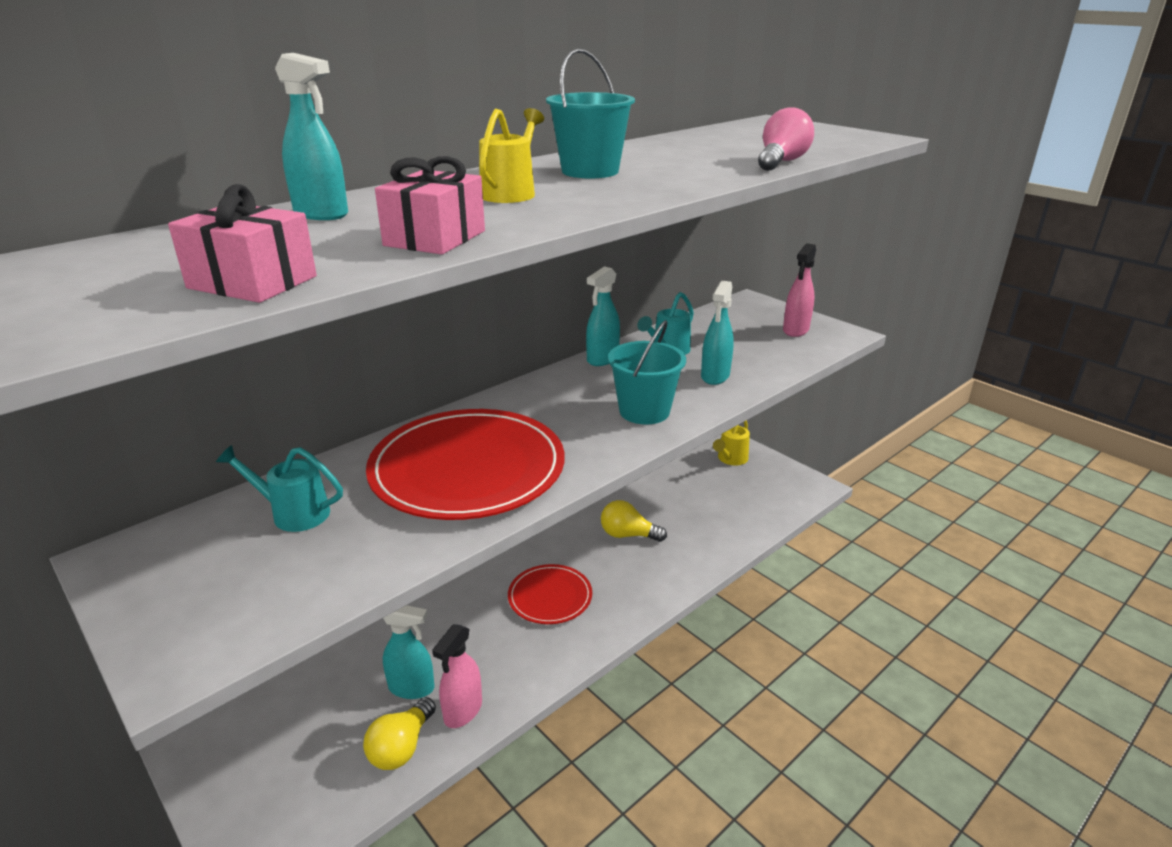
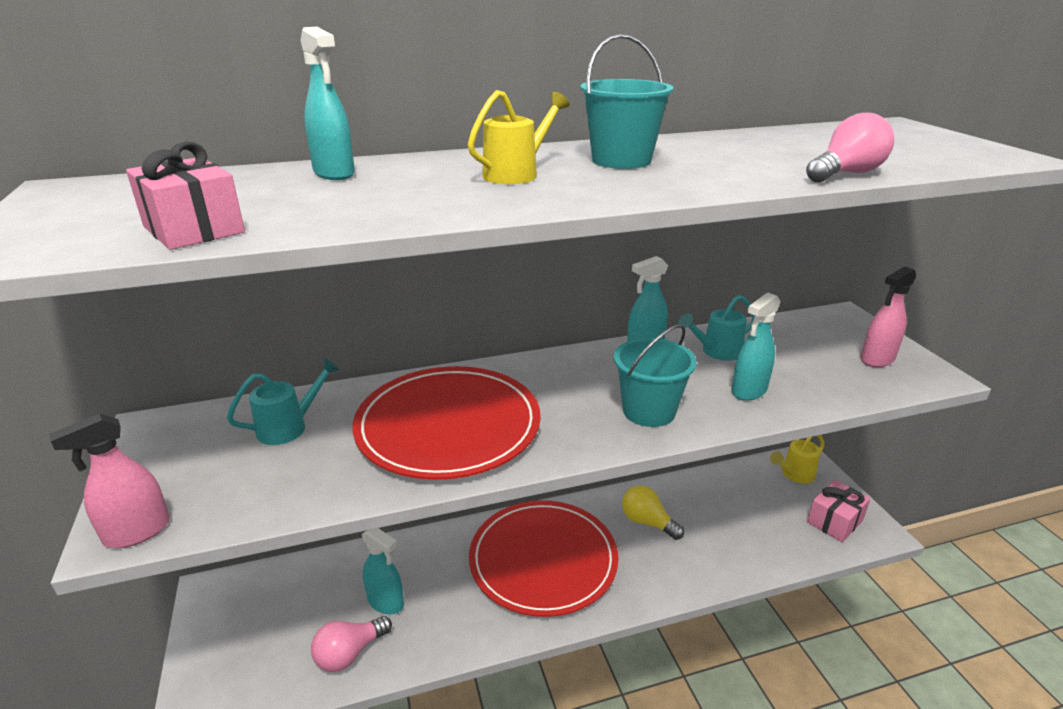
camera: 25 degrees right, 0 degrees up
turquoise watering can [216,445,343,532] -> turquoise watering can turned 105 degrees clockwise [227,358,340,445]
yellow light bulb [363,697,436,770] -> pink light bulb [311,616,392,672]
pink gift [375,156,485,254] -> pink gift moved to [807,480,870,542]
pink spray bottle [432,624,482,728] -> pink spray bottle moved to [49,413,170,549]
red plate [508,564,592,624] -> red plate [469,500,618,617], size x1.82

